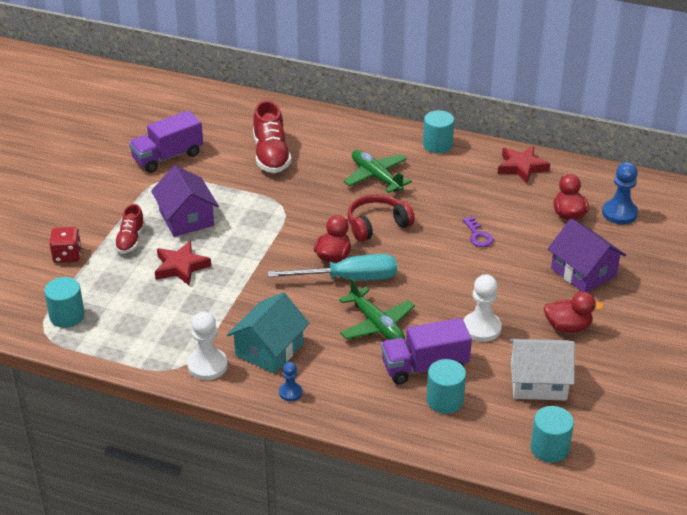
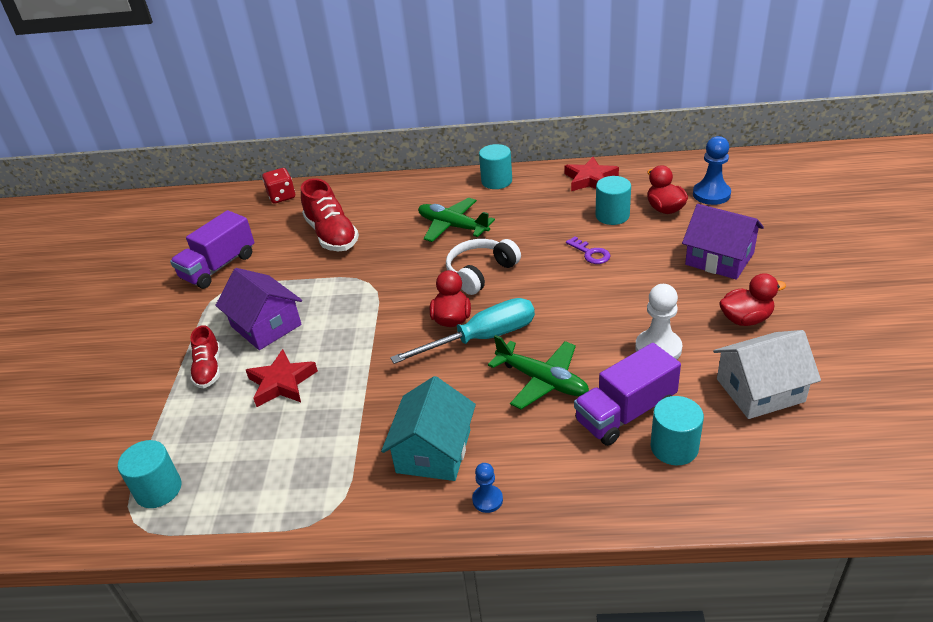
camera: 15 degrees left, 0 degrees up
red dice [50,227,81,263] -> red dice moved to [262,168,295,203]
white pawn [187,311,228,380] -> none
red headphones [348,194,415,242] -> white headphones [446,239,521,295]
turquoise cylinder [530,406,574,463] -> turquoise cylinder moved to [596,176,631,225]

